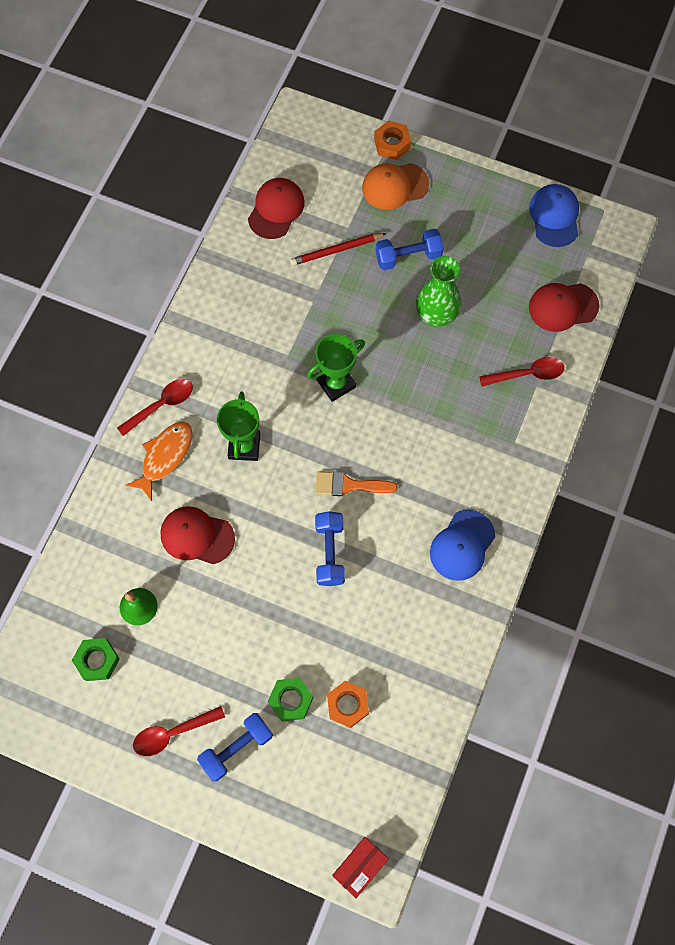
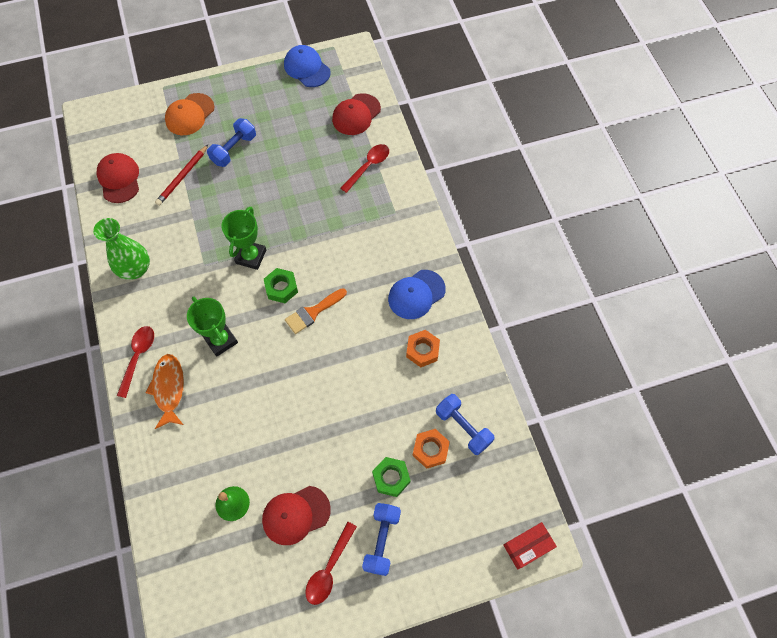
camera: 40 degrees left, 5 degrees down
green nut [72,638,120,681] -> green nut moved to [264,268,298,303]
red cap [160,506,235,564] -> red cap moved to [262,486,331,545]
blue dumbbell [315,511,345,586] -> blue dumbbell moved to [436,394,495,455]
red box [332,837,389,898] -> red box turned 60 degrees clockwise [503,522,557,569]
orange nut [374,120,411,160] -> orange nut moved to [406,330,440,367]
green vase [416,256,461,327] -> green vase moved to [93,218,150,280]
blue cap [430,510,495,581] -> blue cap turned 60 degrees clockwise [388,270,446,319]

